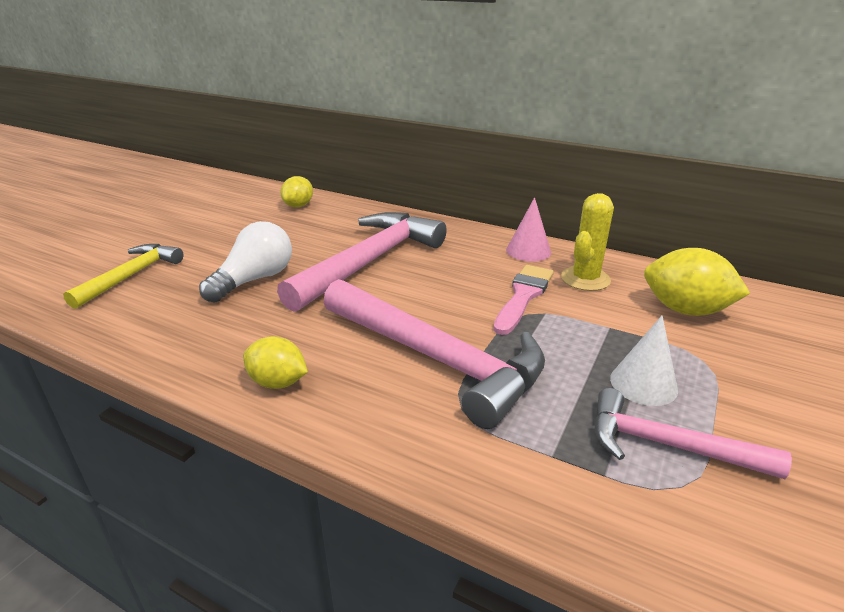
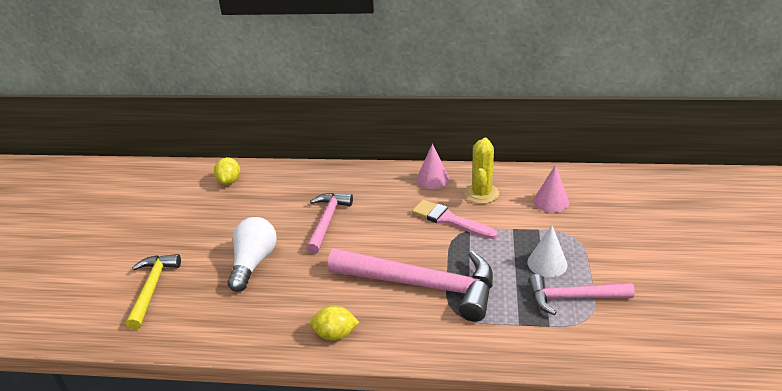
camera: 20 degrees left, 5 degrees up
pink hammer [277,212,447,312] -> pink hammer [306,193,353,254], size x0.58
pink brush [494,265,554,335] -> pink brush turned 60 degrees counterclockwise [412,200,498,239]
yellow lemon [644,248,750,316] -> pink cone [533,165,569,213]

